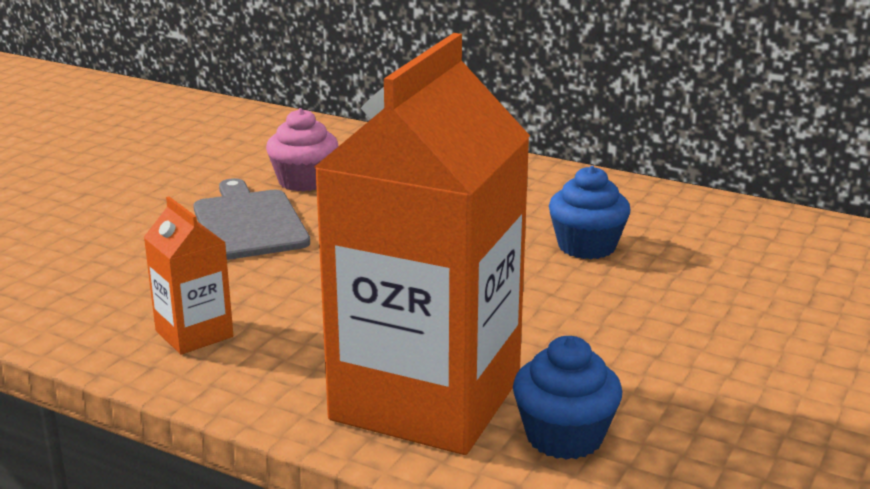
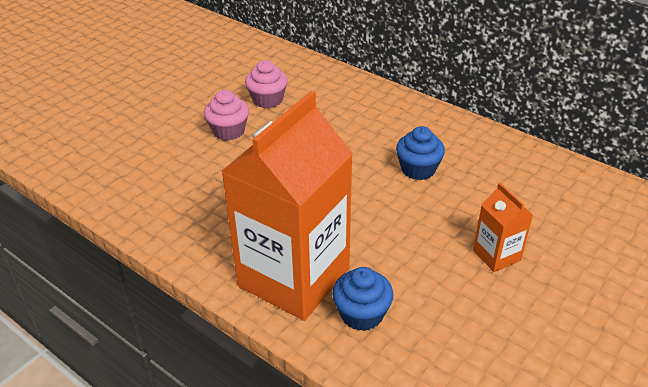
camera: 10 degrees right, 15 degrees up
orange carton [144,196,233,355] -> orange carton moved to [473,183,533,272]
grey cutting board [193,178,310,260] -> pink cupcake [204,90,249,141]

